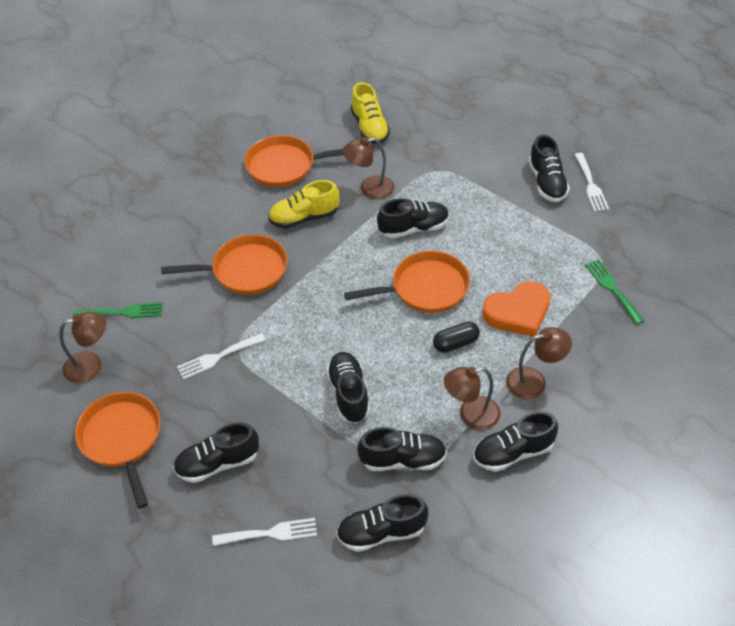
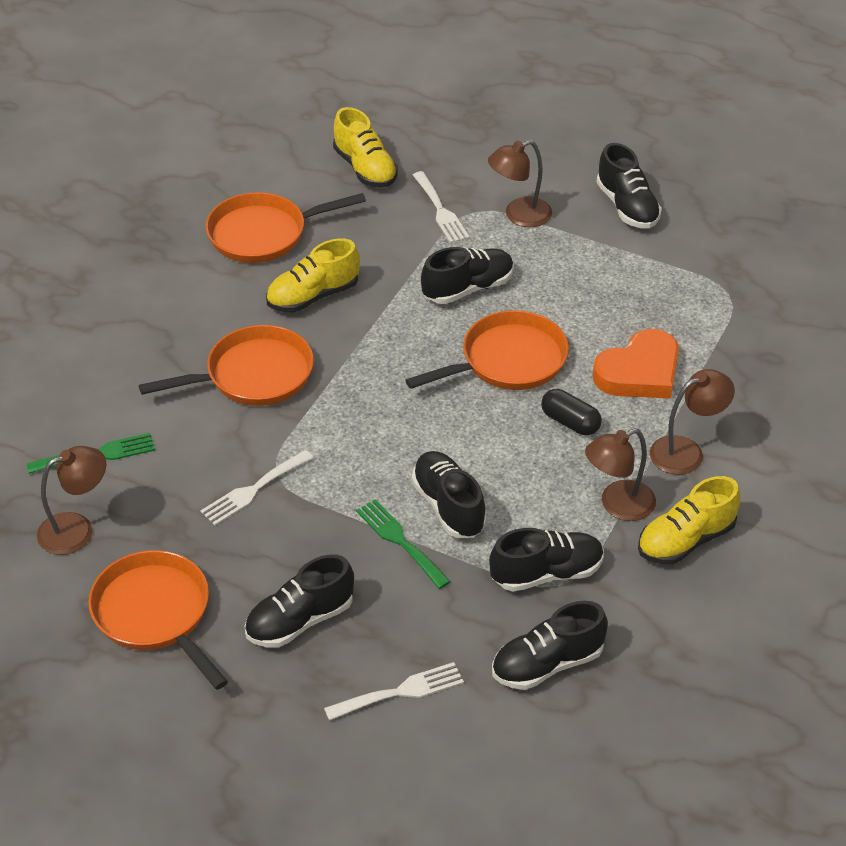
camera: 15 degrees left, 5 degrees down
brown lamp [343,137,394,199] -> brown lamp moved to [488,140,552,227]
black capsule [433,322,480,353] -> black capsule turned 75 degrees clockwise [541,389,602,435]
black shoe [473,411,558,472] -> yellow shoe [638,476,741,564]
white fork [574,153,609,212] -> white fork moved to [413,171,469,243]
green fork [585,259,644,325] -> green fork moved to [356,499,451,589]

